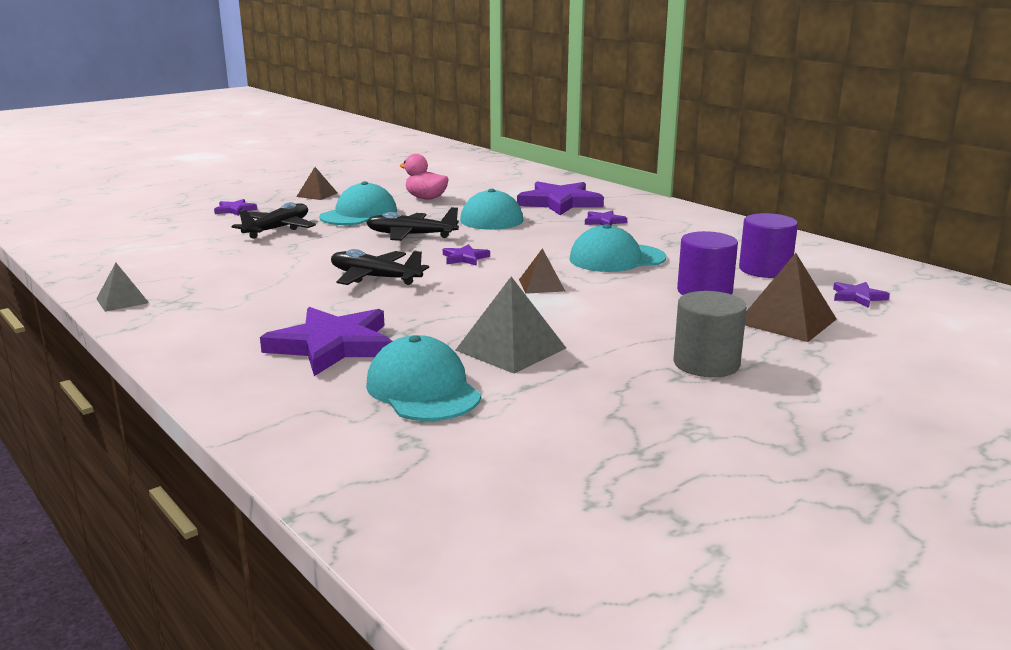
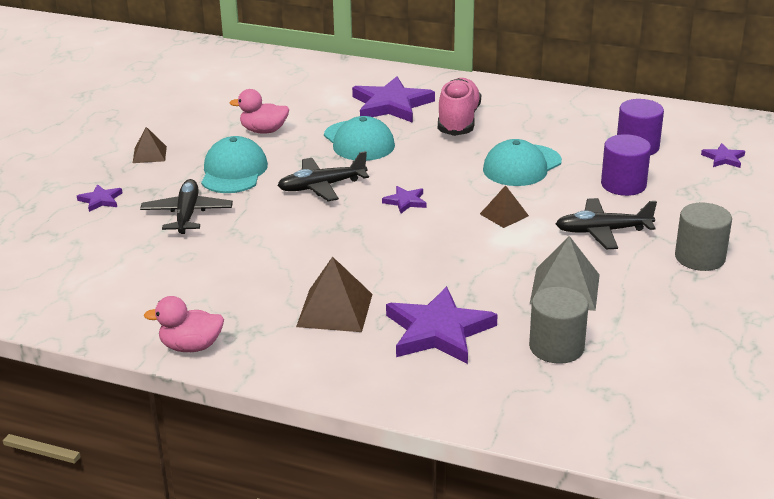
camera: 30 degrees left, 10 degrees up
grey pyramid [96,263,149,312] -> pink duck [144,296,224,352]
black plane [331,249,429,285] -> black plane moved to [556,198,657,249]
turquoise cap [366,335,481,421] -> grey cylinder [529,287,589,364]
purple star [585,210,627,225] -> pink shoe [438,78,481,136]
brown pyramid [745,253,837,342] -> brown pyramid moved to [296,257,373,332]

